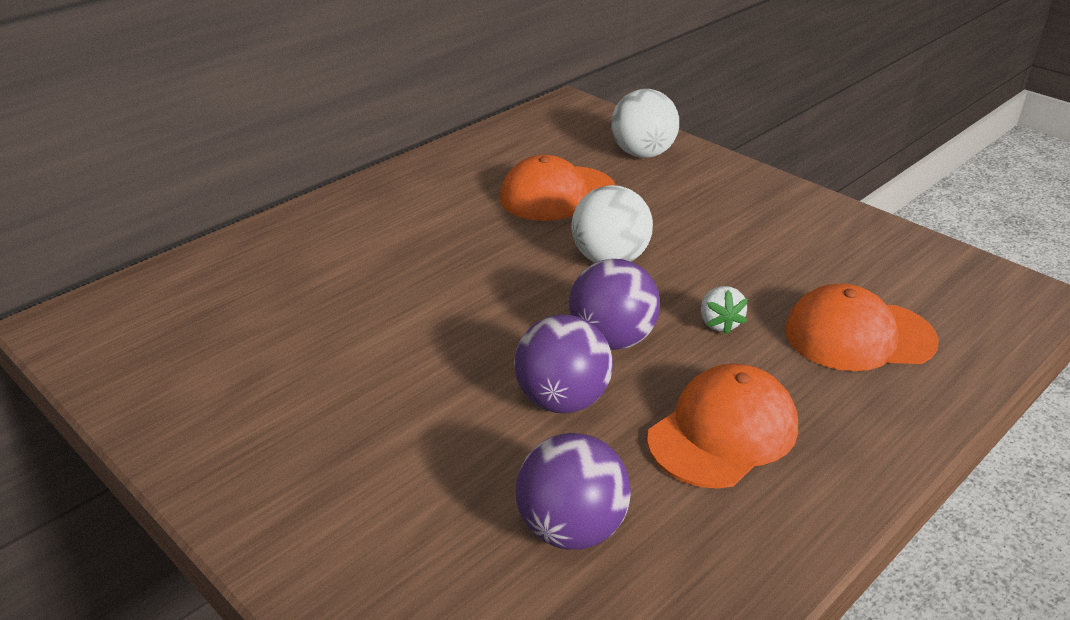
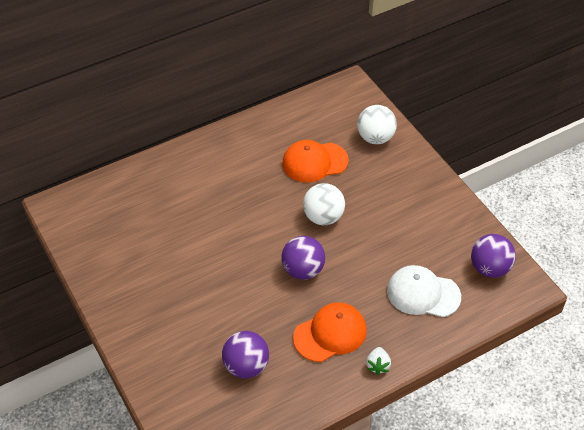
camera: 15 degrees right, 15 degrees up
purple ball [514,315,613,413] -> purple ball moved to [471,234,516,278]
white strawberry [701,286,748,335] -> white strawberry moved to [366,347,391,375]
orange cap [785,283,939,371] -> white cap [387,265,461,317]

